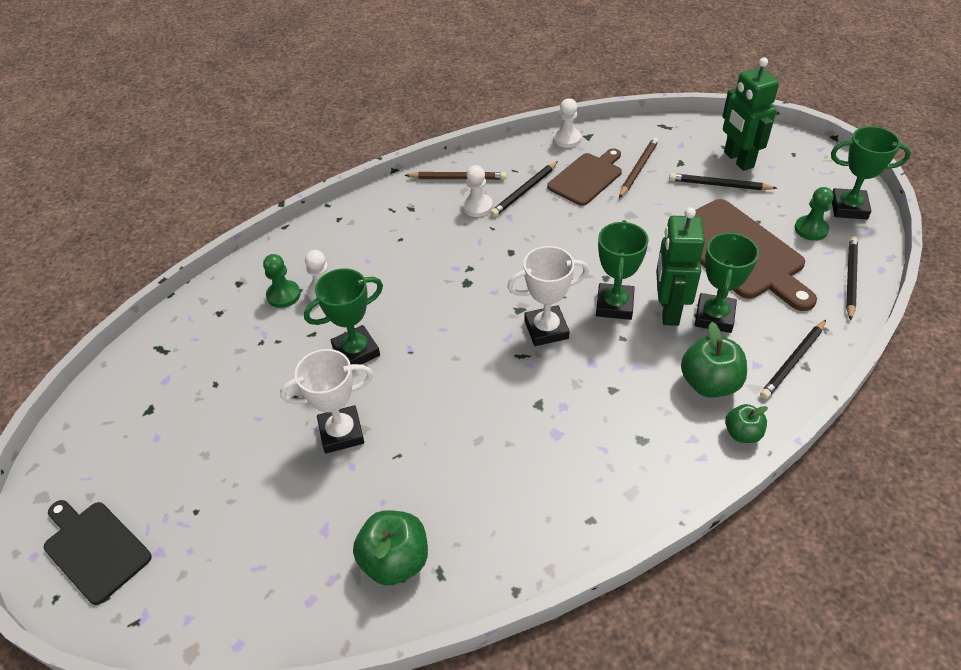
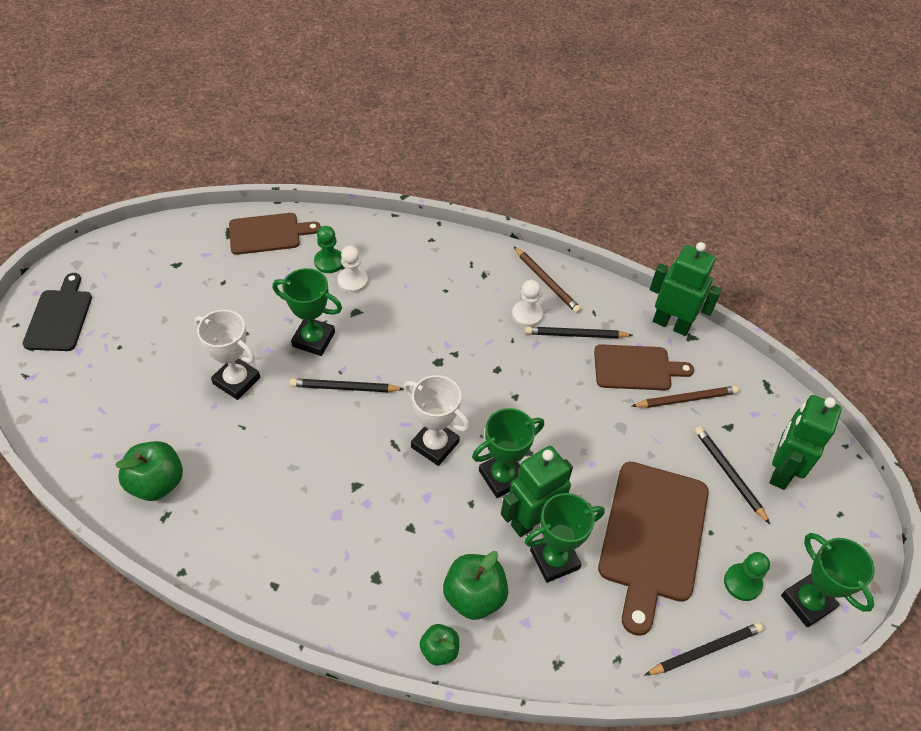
camera: 45 degrees right, 5 degrees up
white pawn [553,98,581,148] -> green robot [650,242,722,336]
black pencil [760,320,826,399] -> black pencil moved to [290,378,404,392]
none -> brown cutting board [229,213,321,255]

